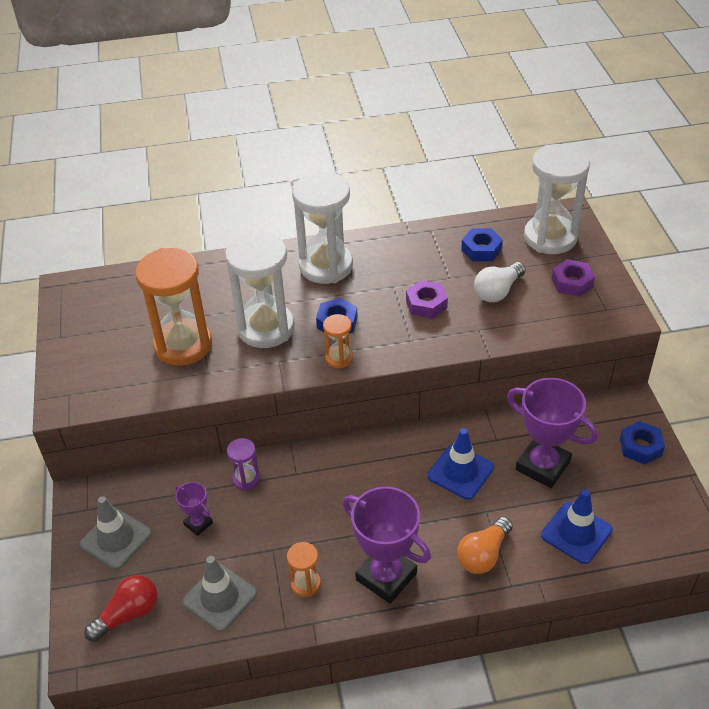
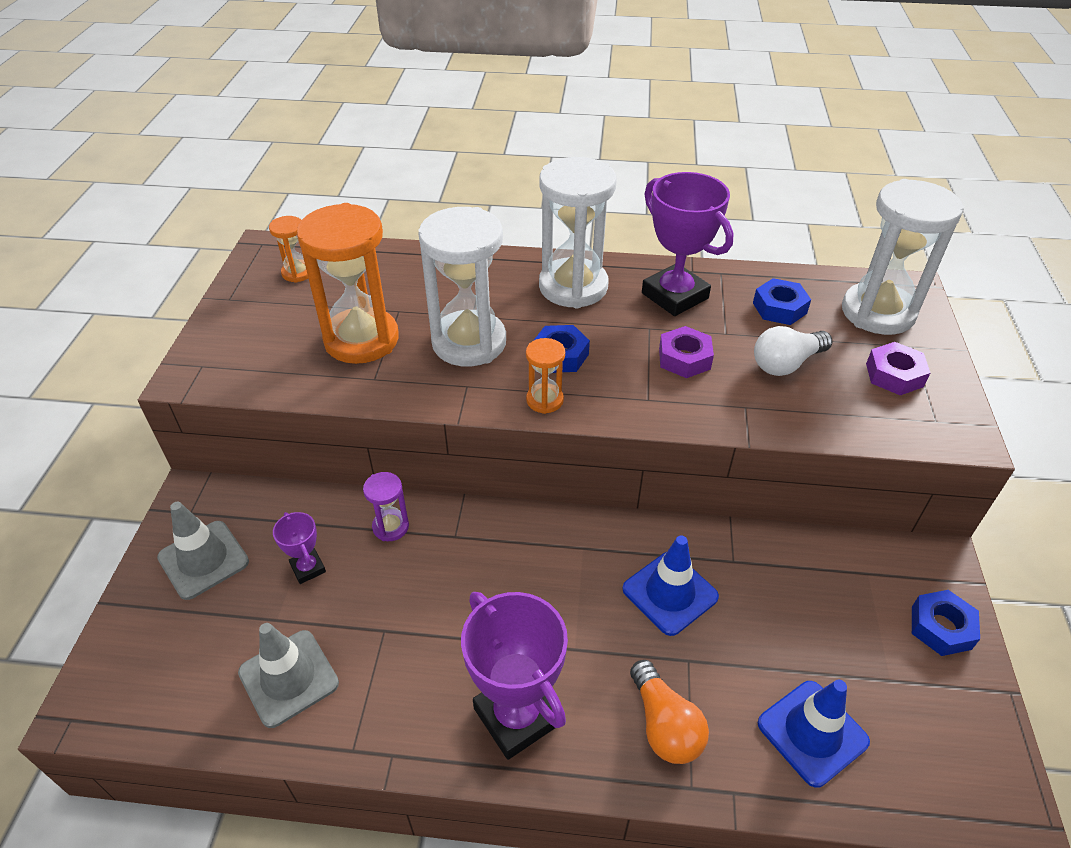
camera: 15 degrees right, 0 degrees up
red light bulb [84,575,158,642] -> none
orange hourglass [287,542,321,597] -> orange hourglass moved to [269,216,308,283]
orange light bulb [457,517,513,574] -> orange light bulb turned 75 degrees counterclockwise [630,660,709,764]
purple trophy [507,378,598,488] -> purple trophy moved to [642,172,734,316]

